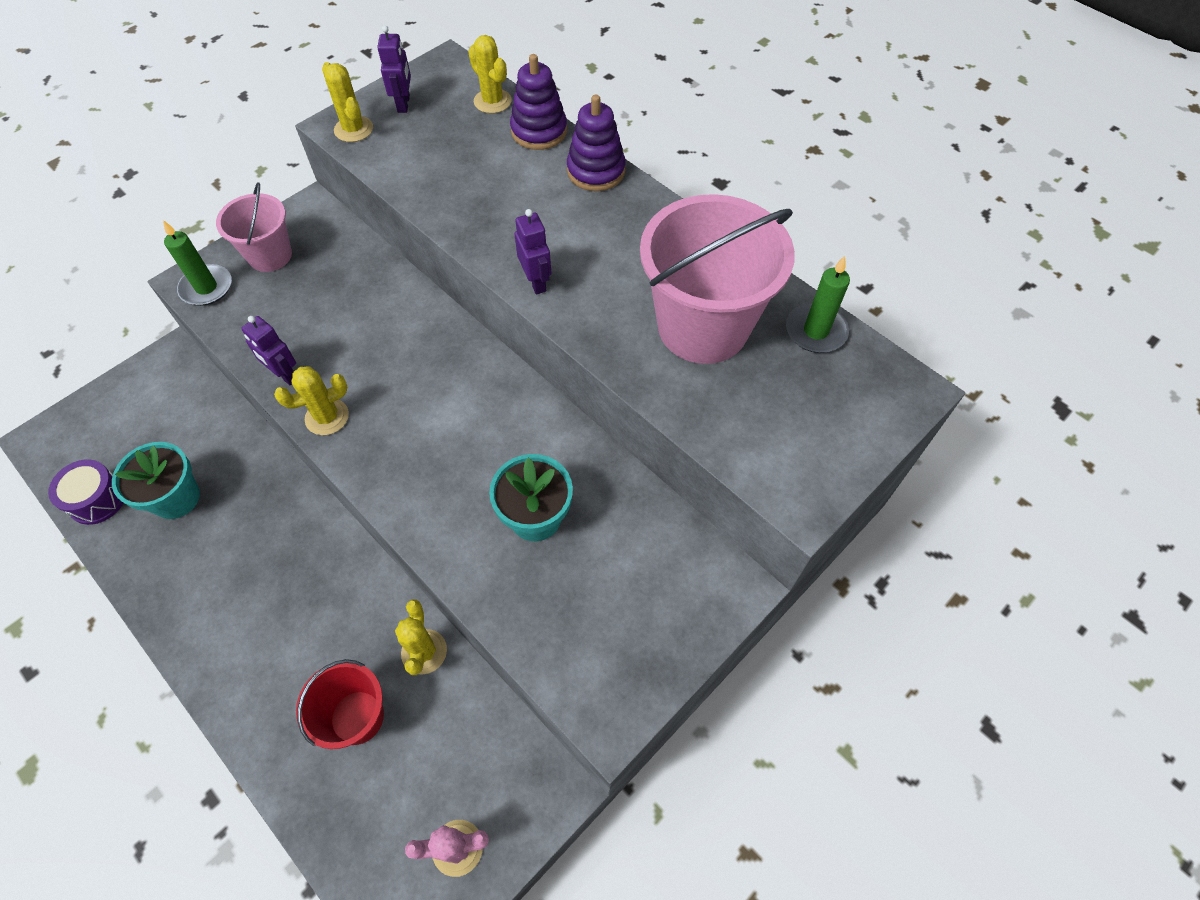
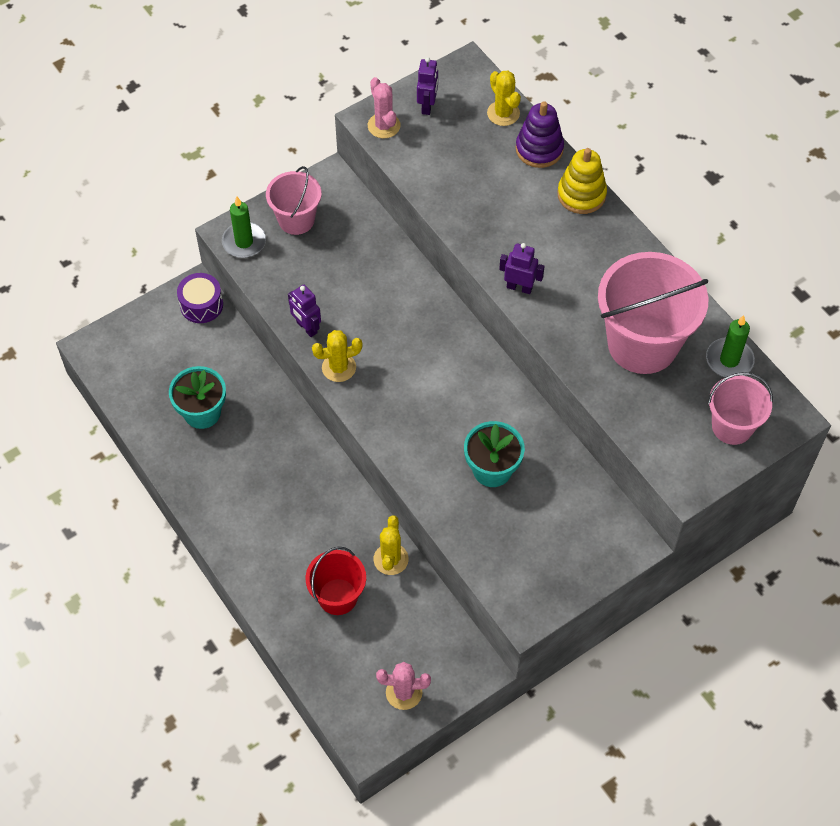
camera: 10 degrees right, 0 degrees up
purple drum [48,459,123,525] -> purple drum moved to [177,273,223,323]
yellow cactus [322,62,373,142] -> pink cactus [368,77,400,138]
purple robot [514,209,552,294] -> purple robot turned 60 degrees counterclockwise [499,243,545,294]
purple stacking toy [567,95,626,191] -> yellow stacking toy [557,148,607,214]
none -> pink bucket [708,372,773,445]

